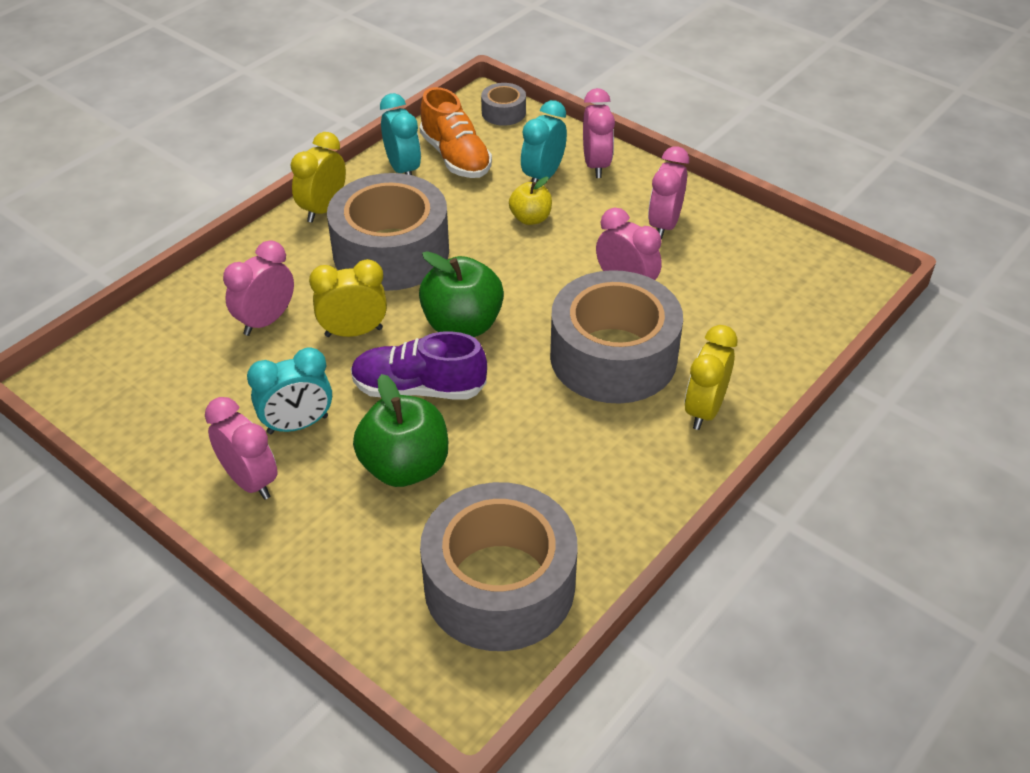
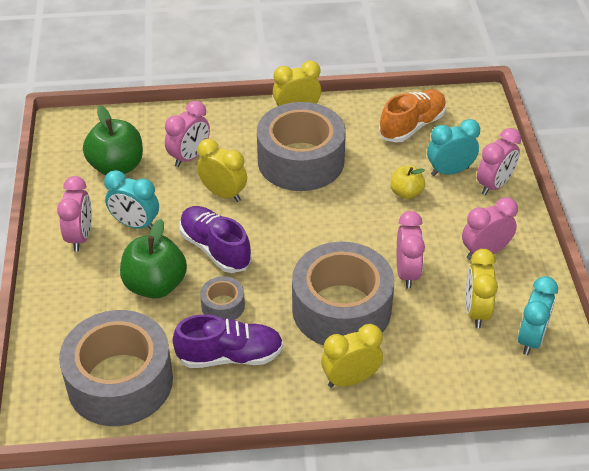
camera: 45 degrees right, 0 degrees up
pink clock [223,240,294,336] -> pink clock turned 135 degrees clockwise [165,101,210,167]
turquoise clock [380,93,421,175] -> turquoise clock moved to [518,276,558,355]
orange shoe [419,87,492,178] -> orange shoe turned 150 degrees counterclockwise [379,89,446,143]
green apple [419,251,504,337] -> green apple moved to [83,105,143,175]
grey tape [481,83,526,126] -> grey tape moved to [200,276,245,320]
none -> purple shoe [173,314,283,368]
none -> yellow clock [466,249,498,328]

